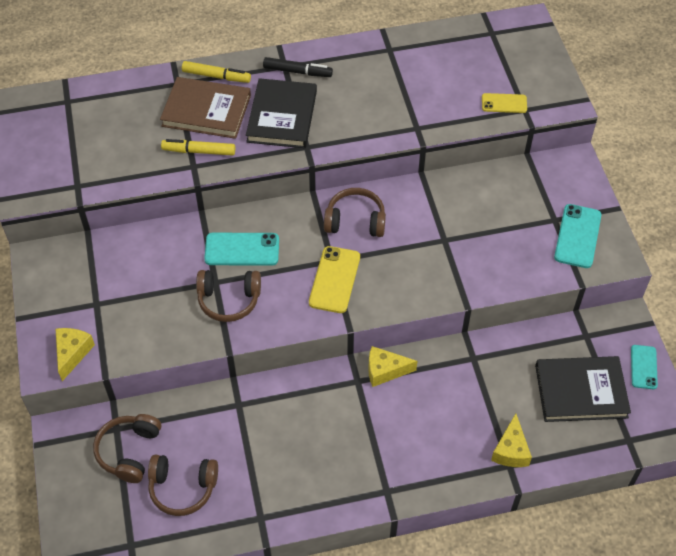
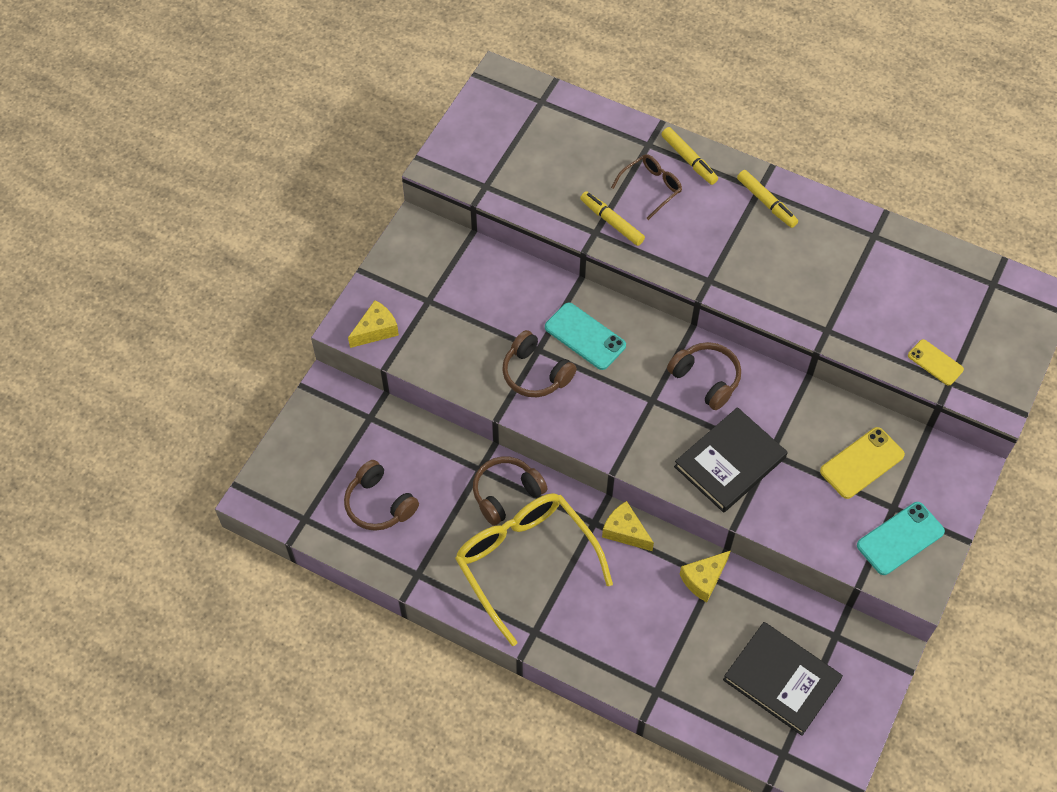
camera: 40 degrees right, 5 degrees up
brown headphones [93,414,161,483] -> brown headphones moved to [473,456,548,526]
brown book [160,77,251,139] -> brown glasses [611,154,682,220]
black book [246,78,317,148] -> black book moved to [674,407,787,513]
black marker [263,57,333,77] -> yellow marker [737,170,798,228]
yellow phone [309,246,360,313] -> yellow phone moved to [820,427,905,499]
yellow cheese [491,413,532,467] -> yellow cheese moved to [679,550,731,602]
turquoise phone [631,345,658,389] -> none
none -> yellow glasses [455,493,613,646]

